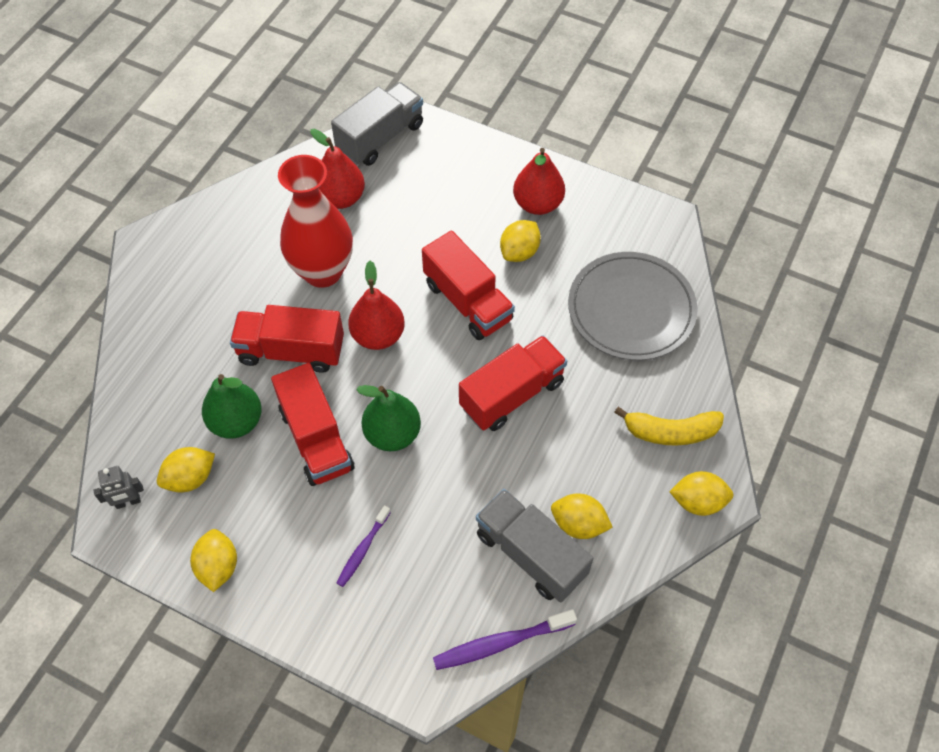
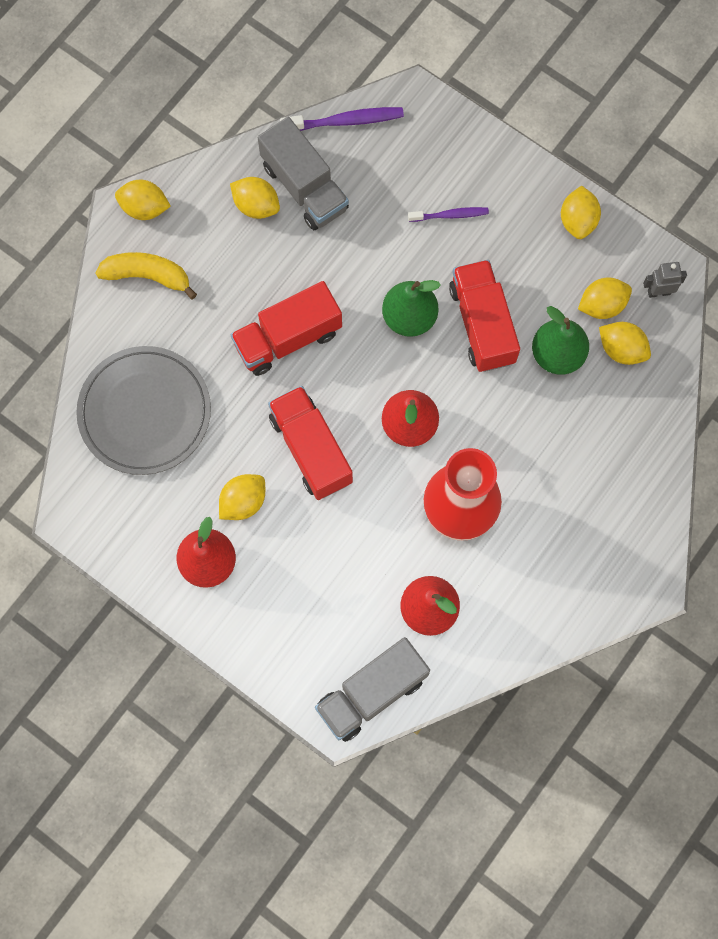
camera: 170 degrees left, 15 degrees up
red truck [230,305,344,373] -> none
purple toothbrush [337,505,391,587] -> purple toothbrush turned 45 degrees clockwise [408,207,489,222]
none -> yellow lemon [599,322,651,365]

